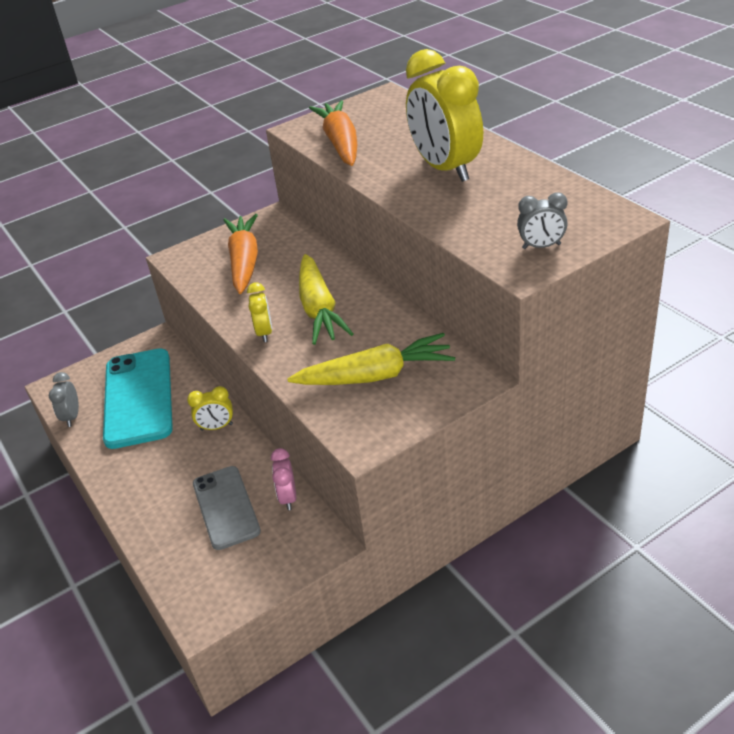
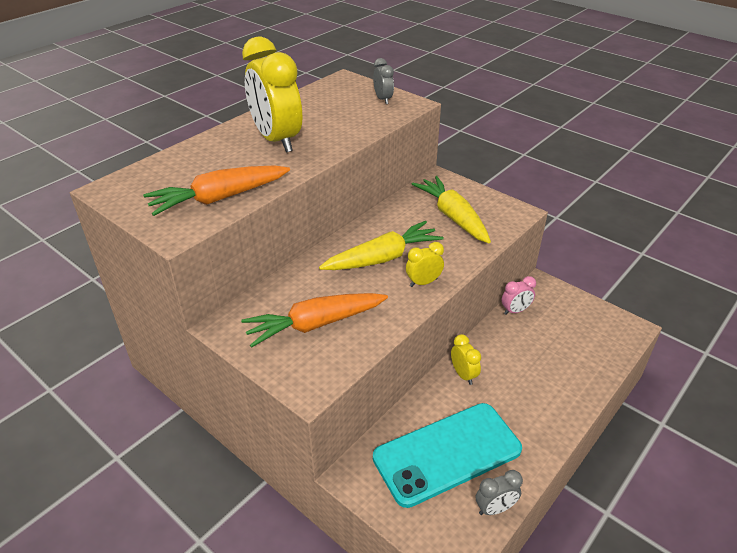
camera: 110 degrees left, 0 degrees up
grey phone [193,466,261,550] -> none
yellow clock [406,49,483,182] -> yellow clock turned 105 degrees clockwise [242,36,302,153]

